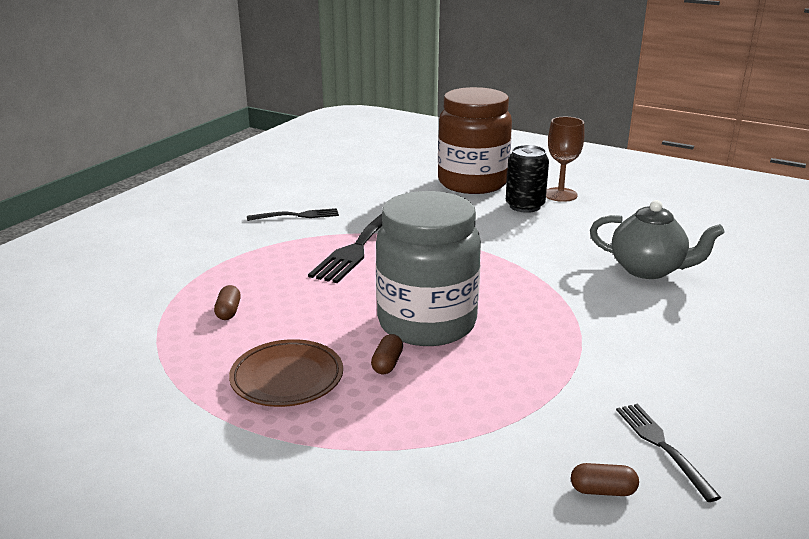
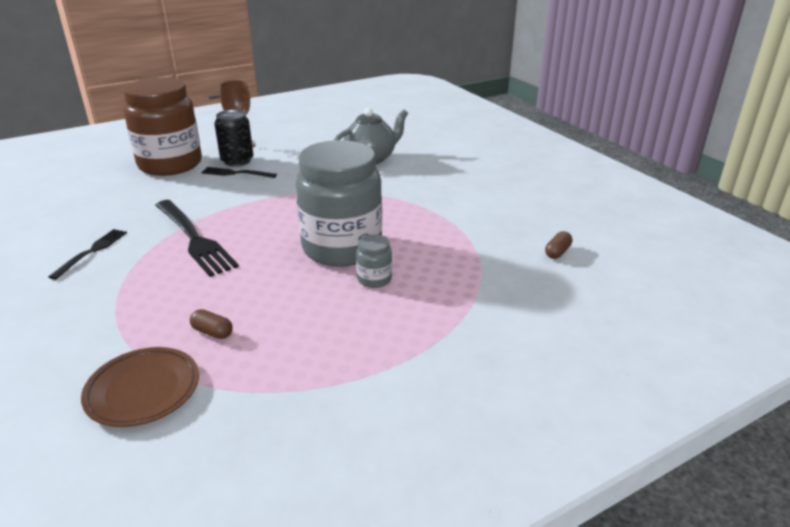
camera: 60 degrees left, 5 degrees up
brown plate [229,339,343,407] -> brown plate moved to [81,347,199,427]
brown capsule [371,334,403,374] -> grey jar [356,234,392,288]
black fork [616,404,721,502] -> black fork moved to [201,167,277,178]

